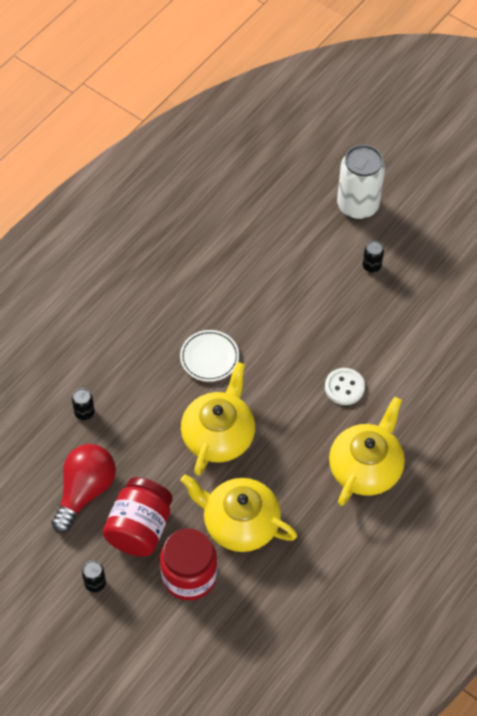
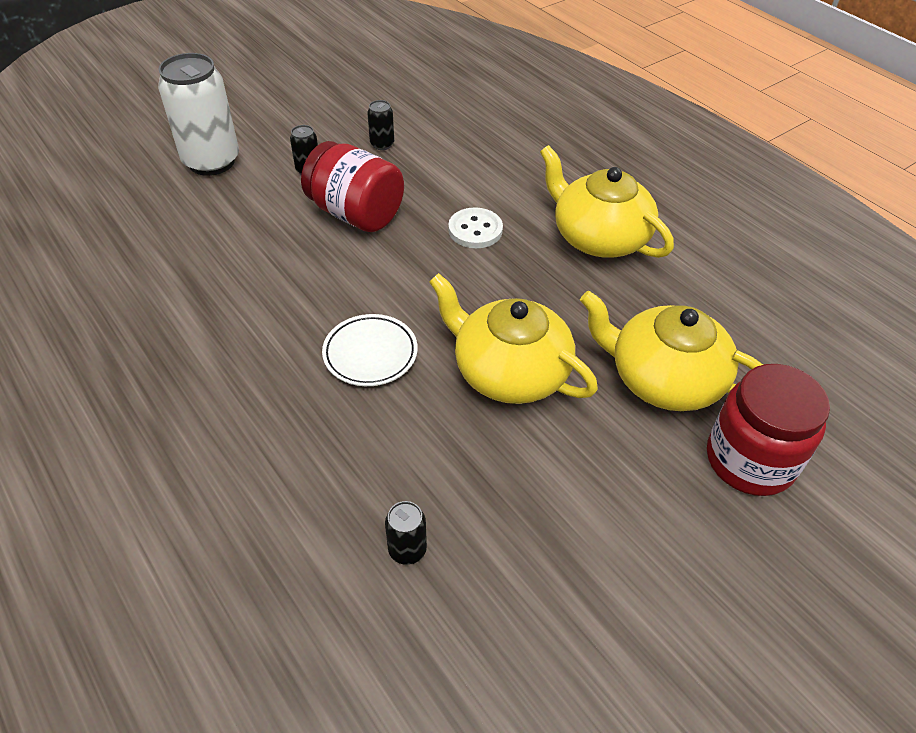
camera: 75 degrees left, 10 degrees down
red light bulb [51,444,116,533] -> none
black can [82,561,106,593] -> black can moved to [367,100,394,150]
red jar [103,477,172,557] -> red jar moved to [301,141,404,232]
yellow teapot [180,474,297,552] -> yellow teapot turned 75 degrees clockwise [580,291,763,411]

